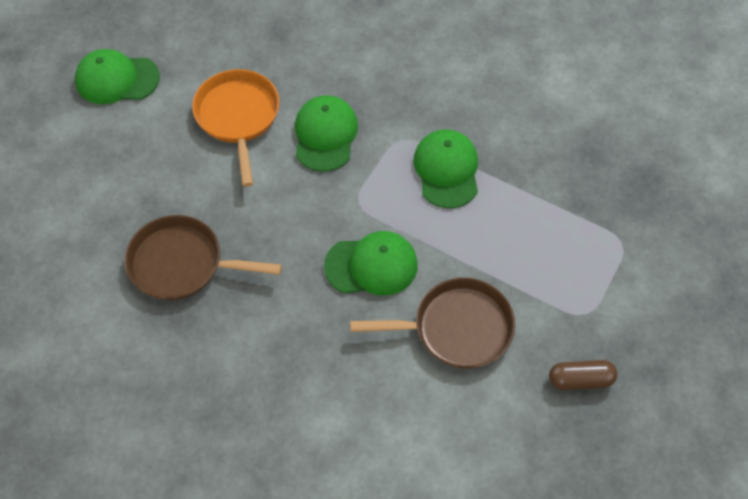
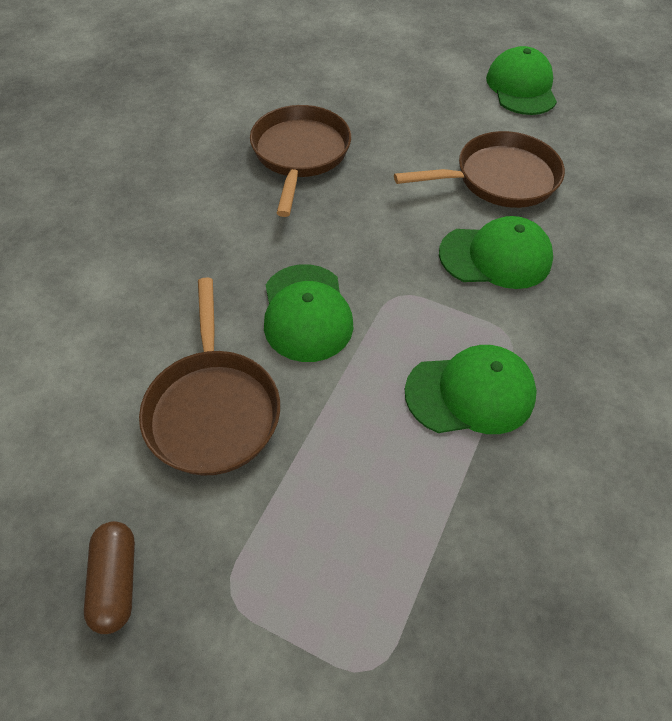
camera: 85 degrees right, 5 degrees down
orange pan [192,69,279,187] -> brown pan [394,131,565,208]

